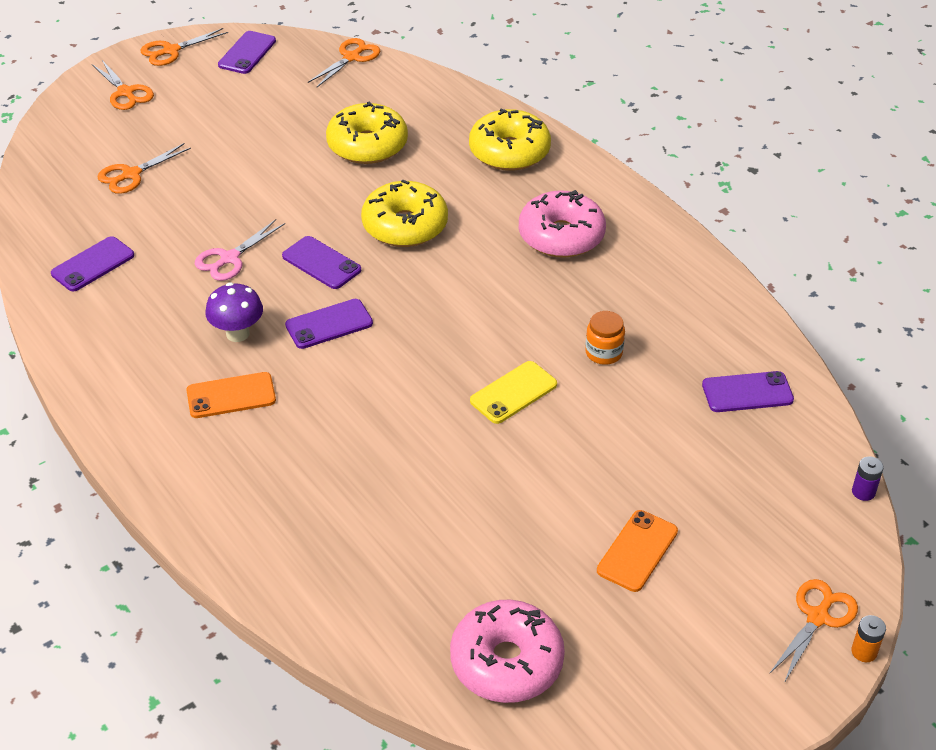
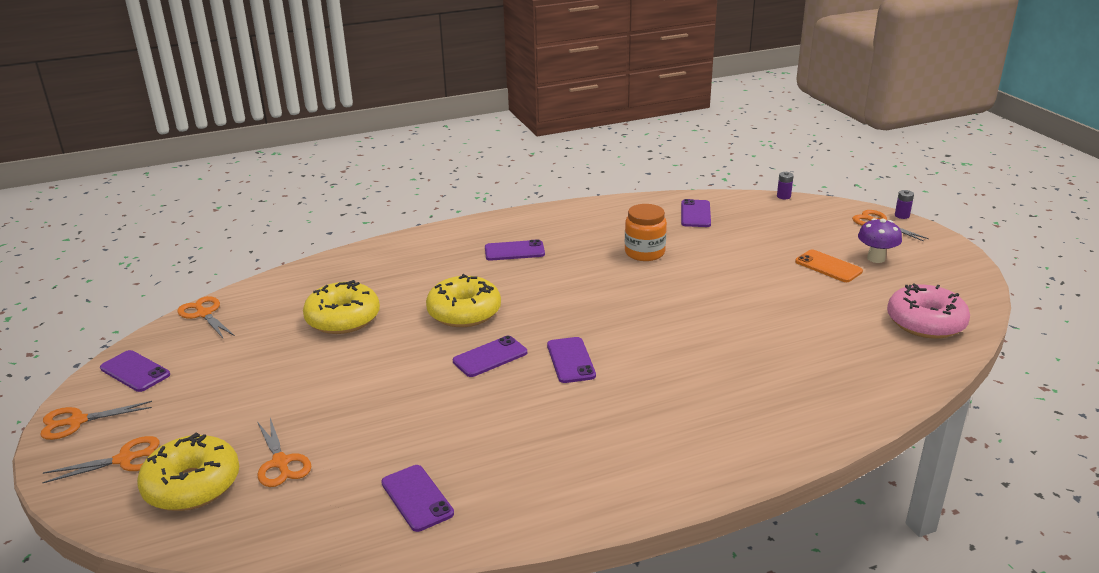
camera: 75 degrees left, 15 degrees down
orange scissors [141,28,228,66] -> orange scissors turned 90 degrees clockwise [40,401,152,440]
orange phone [187,372,276,418] -> none
pink scissors [195,219,285,281] -> none
purple mushroom [206,282,263,342] -> purple mushroom moved to [858,218,902,263]
yellow donut [469,108,551,171] -> yellow donut moved to [137,432,239,511]
yellow phone [470,361,557,424] -> none
pink donut [519,190,606,258] -> purple phone [485,239,545,261]
orange jar [585,311,625,365] -> orange jar [625,204,667,261], size x1.51
orange battery [851,615,886,662] -> purple battery [895,190,914,219]

